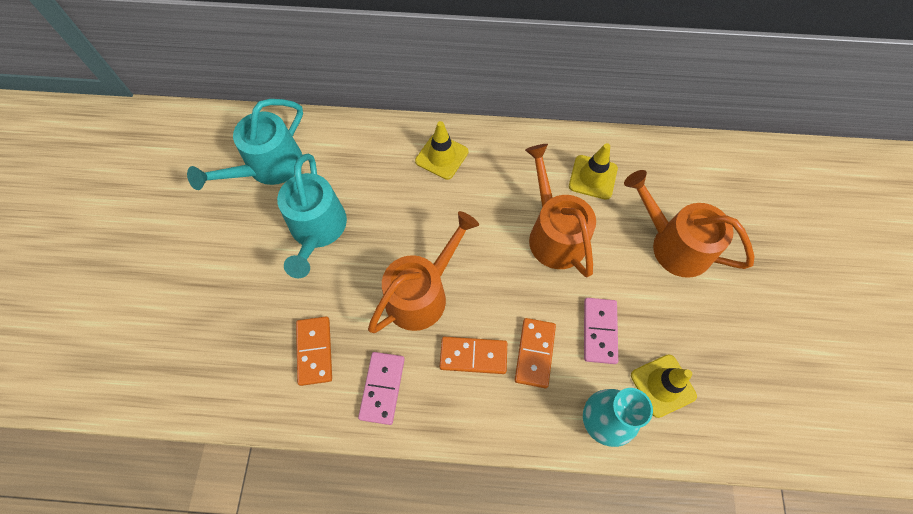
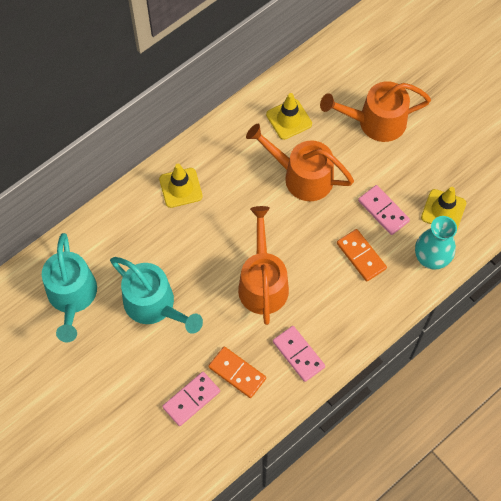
camera: 45 degrees left, 0 degrees up
orange domino [440,337,507,374] -> none
none -> pink domino [162,372,220,426]

